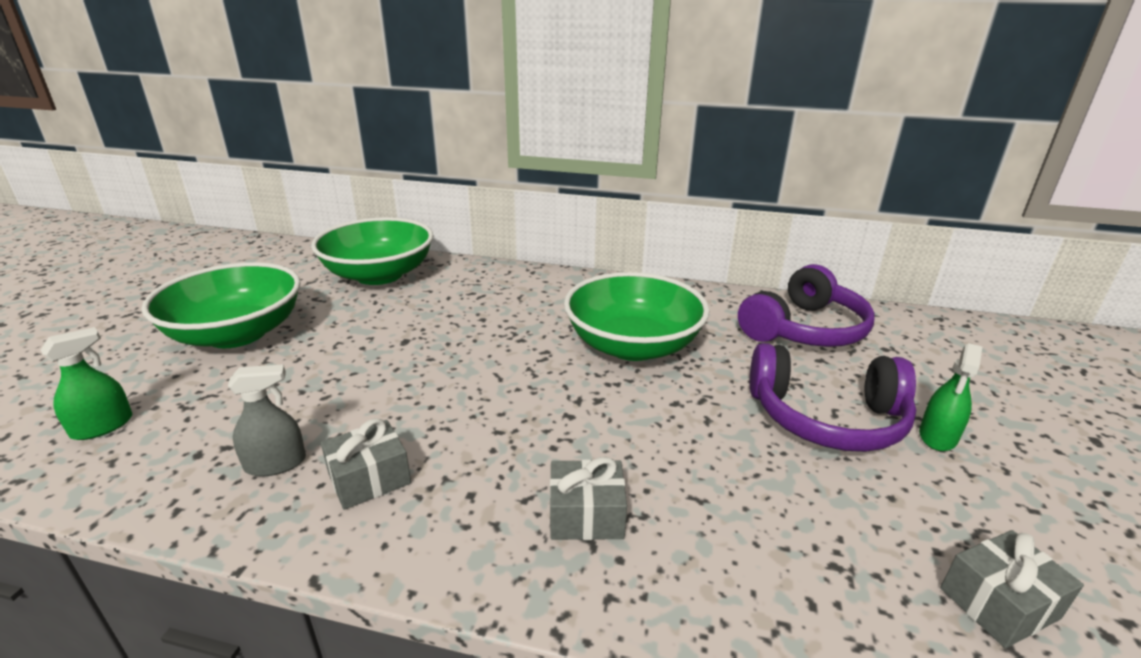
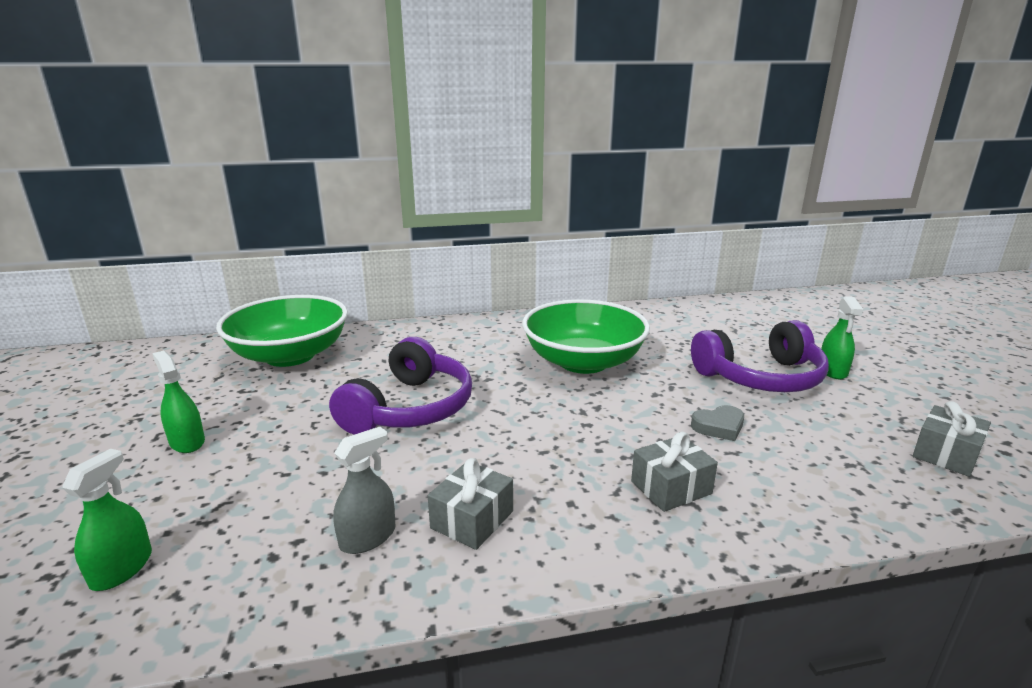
camera: 25 degrees left, 5 degrees down
green bowl [142,262,301,348] -> green spray bottle [152,350,205,453]
purple headphones [738,264,875,347] -> purple headphones moved to [329,337,472,435]
none -> grey heart [691,405,744,441]

